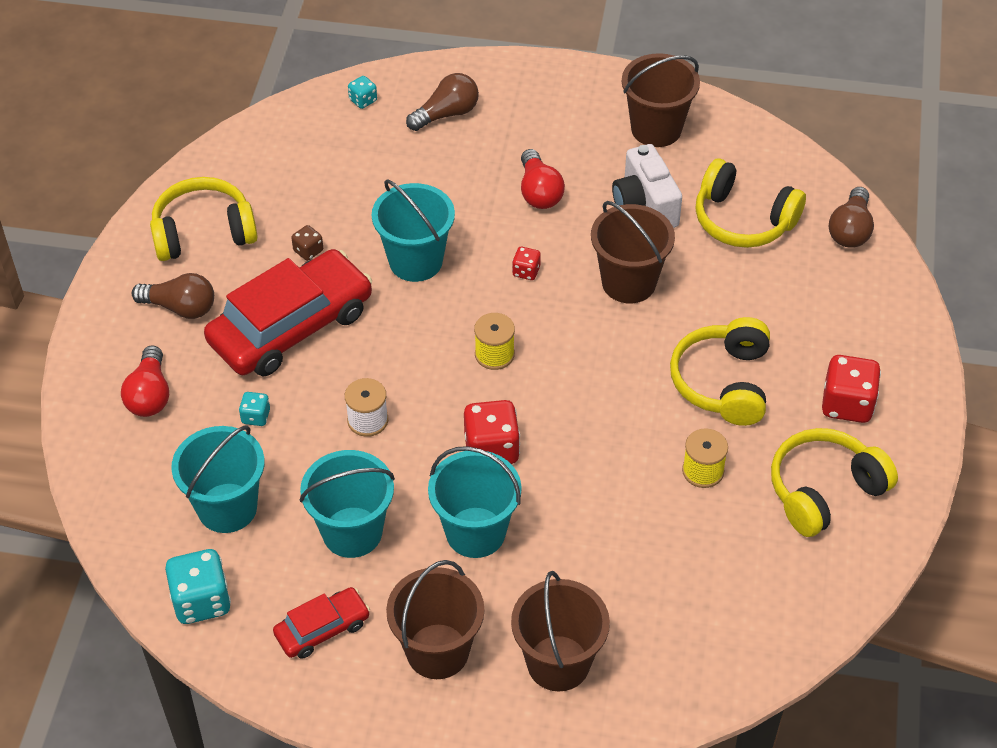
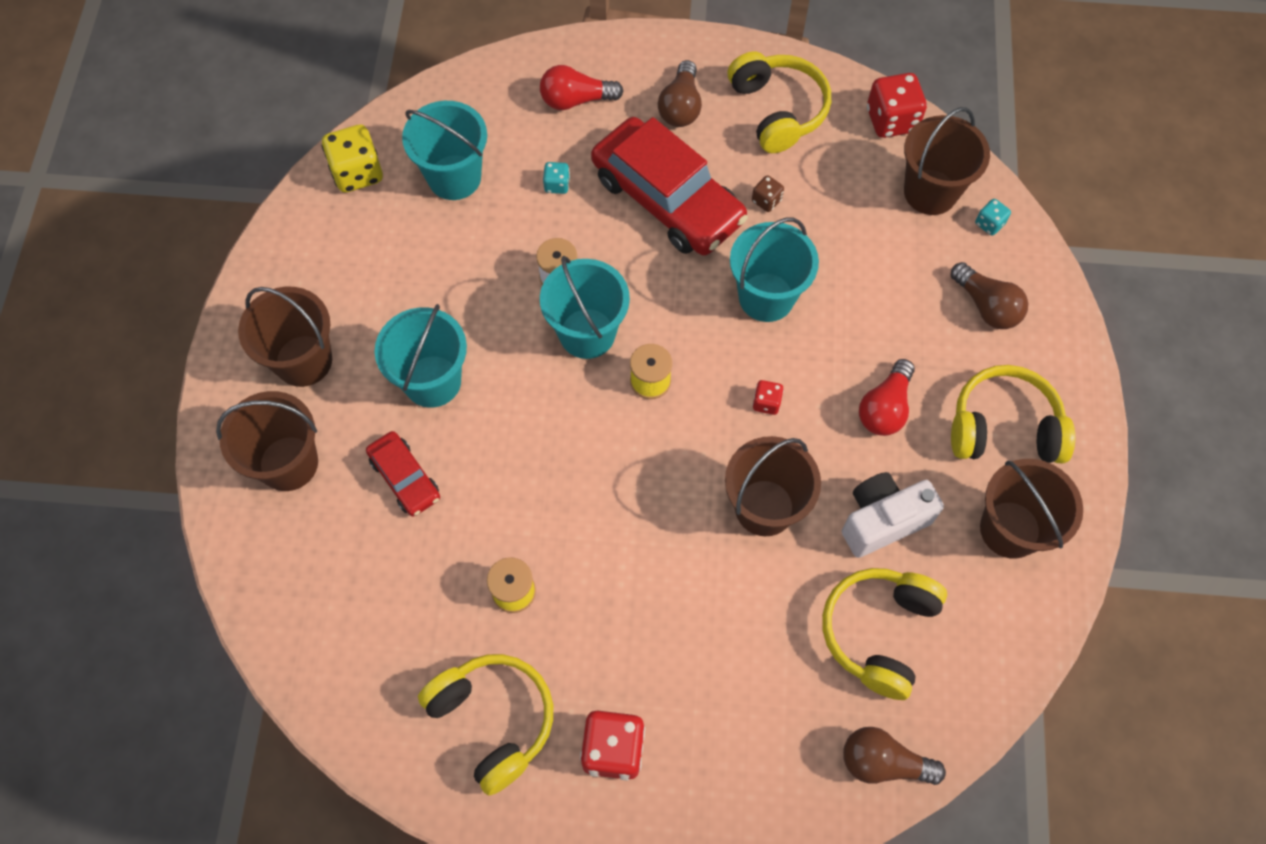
camera: 85 degrees right, 15 degrees up
turquoise dice [165,549,231,624] -> yellow dice [322,124,383,192]
red car [273,587,370,659] -> red car moved to [366,431,440,517]
turquoise bucket [300,450,395,558] -> turquoise bucket moved to [540,256,630,359]
red dice [464,400,520,464] -> red dice moved to [867,73,927,138]
red light bulb [521,149,565,209] -> red light bulb turned 45 degrees counterclockwise [859,359,915,436]
yellow headphones [670,317,770,426] -> yellow headphones moved to [951,365,1075,464]
none -> brown bucket [904,107,990,215]

